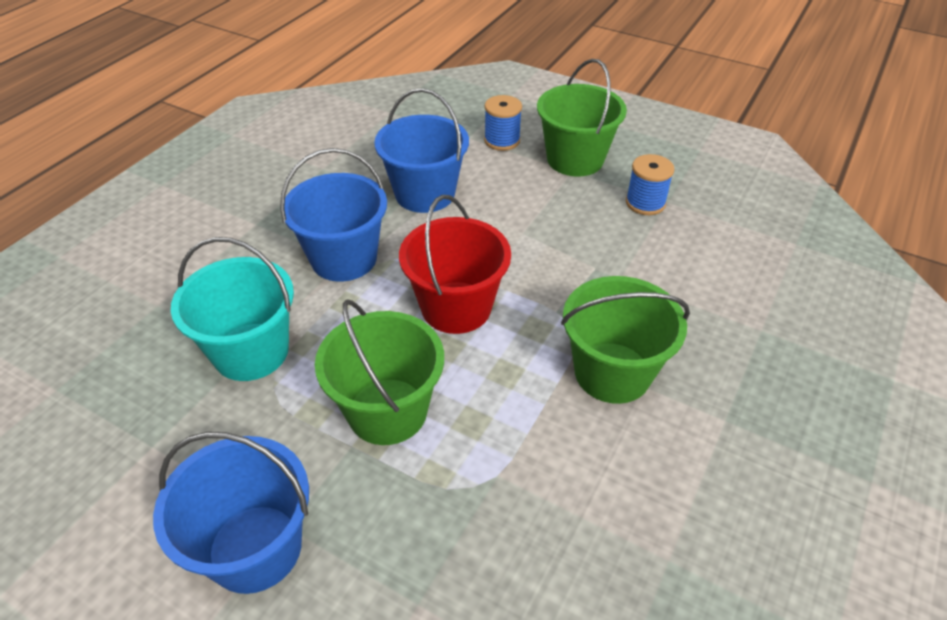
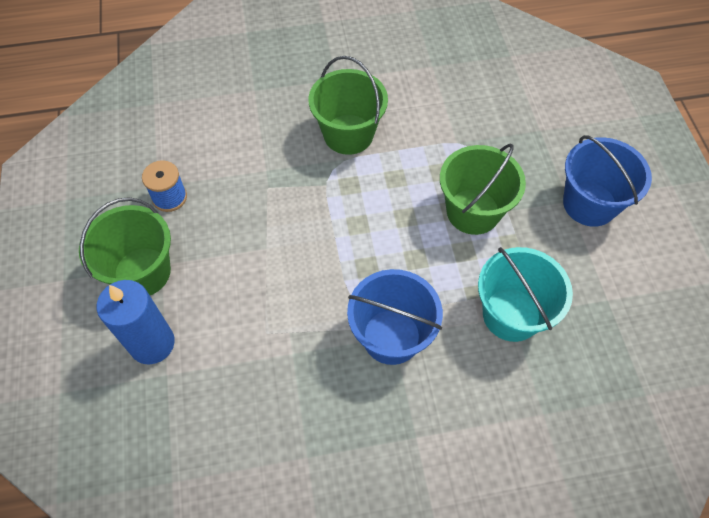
camera: 130 degrees left, 15 degrees up
blue bucket [374,88,469,213] -> none
red bucket [399,195,511,334] -> none
blue spool [484,95,522,151] -> blue candle [97,280,175,365]

